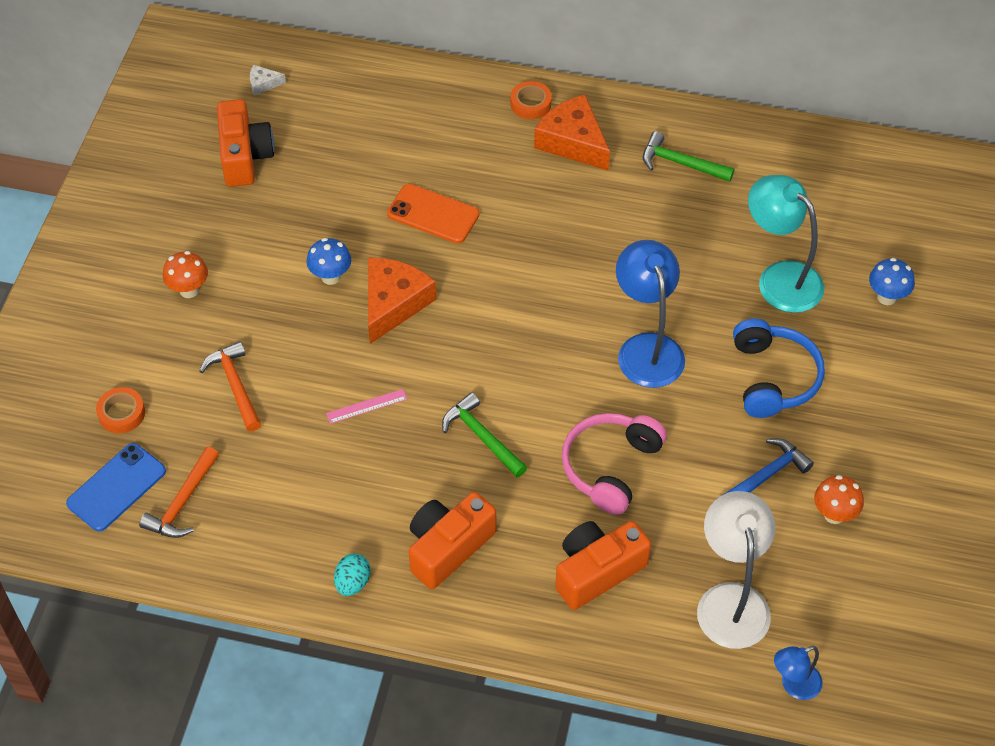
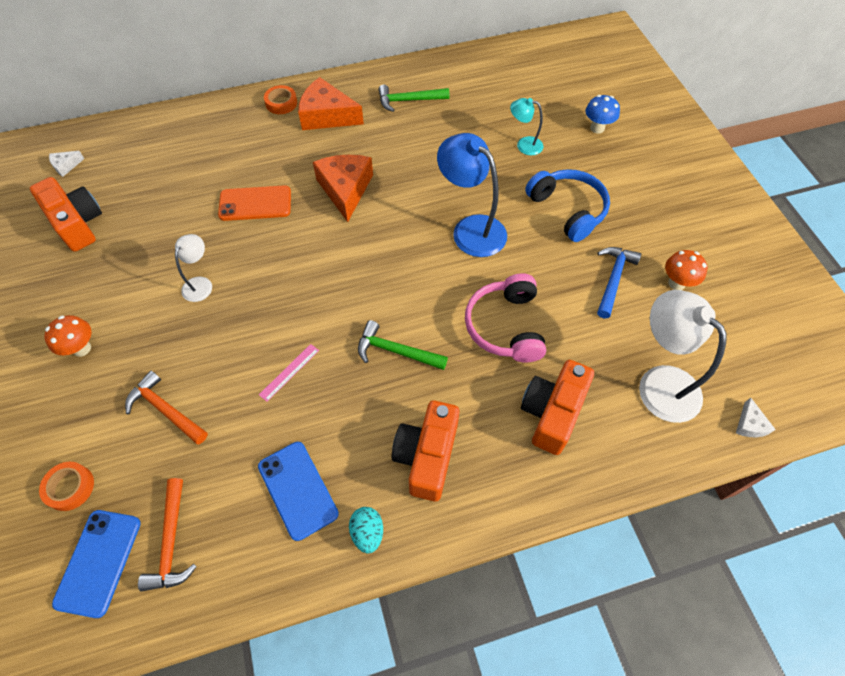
camera: 30 degrees left, 5 degrees up
blue mushroom [306,238,351,285] -> white lamp [175,234,212,302]
orange cheese [368,258,436,344] -> orange cheese moved to [313,155,373,222]
turquoise lamp [748,175,824,313] -> turquoise lamp [510,98,543,155], size x0.54
blue lamp [774,646,823,700] -> white cheese [736,398,776,437]
none -> blue phone [258,442,339,541]

